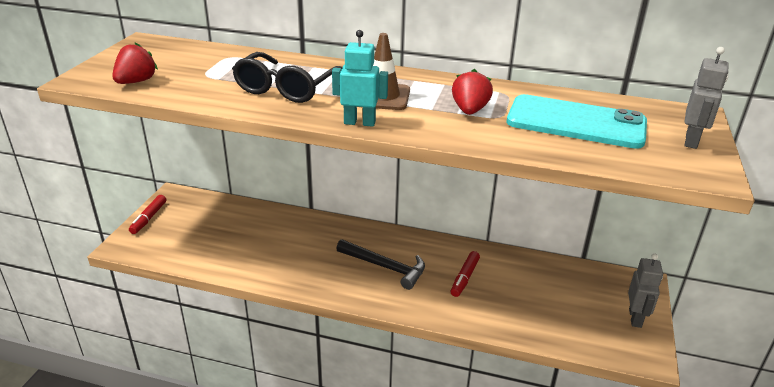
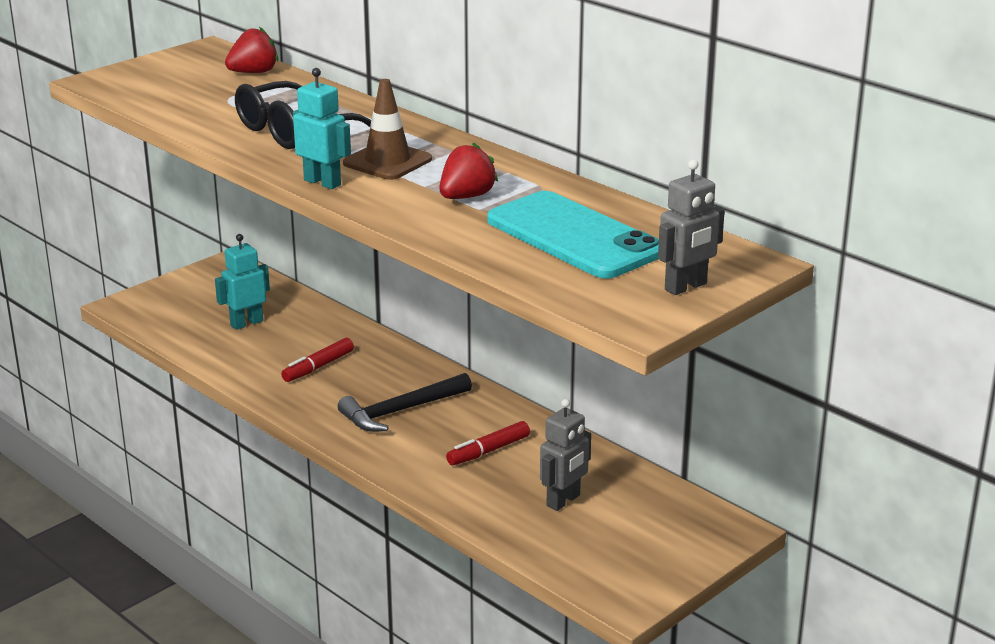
camera: 30 degrees right, 5 degrees down
red strawberry [112,42,158,84] -> red strawberry moved to [225,27,278,73]
red marker [129,195,166,234] -> red marker moved to [281,338,354,382]
black hammer [336,239,425,290] -> black hammer turned 90 degrees clockwise [338,373,472,432]
grey robot [628,254,663,328] -> grey robot moved to [540,399,591,511]
none -> turquoise robot [215,234,270,330]

